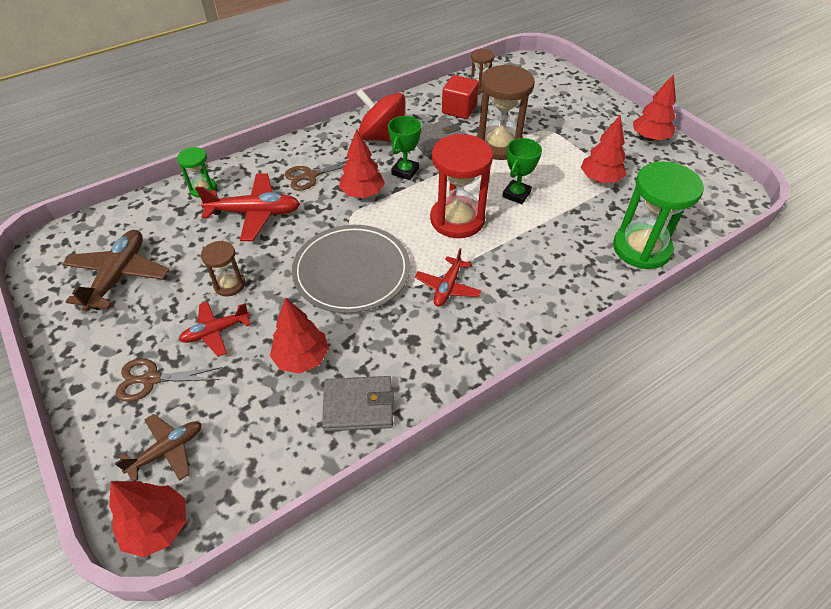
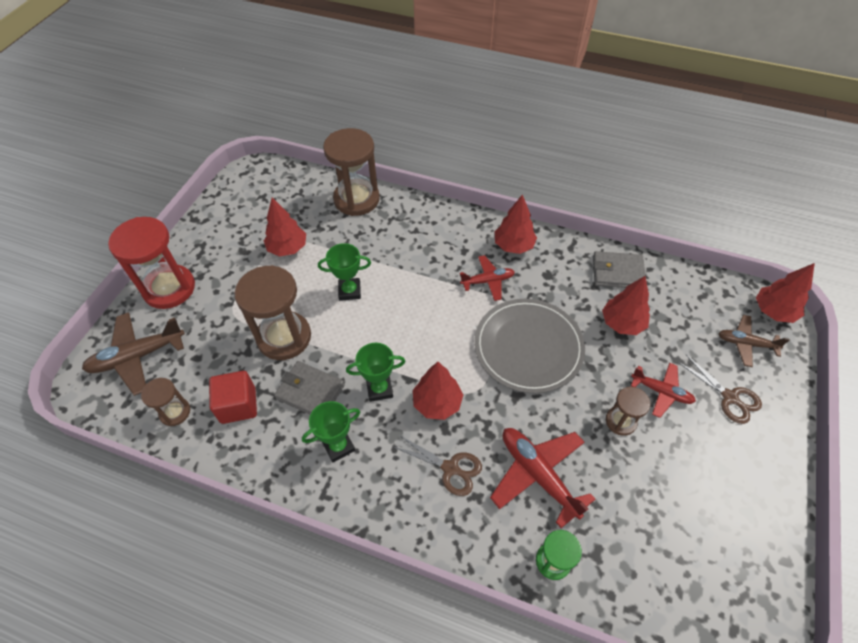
camera: 125 degrees left, 5 degrees up
brown plane [62,230,169,312] -> brown plane moved to [82,312,185,396]
grey wallet [322,376,394,431] -> grey wallet turned 45 degrees counterclockwise [593,251,646,288]
red spinning top [356,89,405,142] -> green trophy [302,401,360,462]
red hourglass [430,134,493,238] -> red hourglass moved to [108,217,195,309]
green hourglass [613,161,704,269] -> brown hourglass [323,128,380,216]
red tree [633,74,676,141] -> red tree moved to [495,194,537,254]

